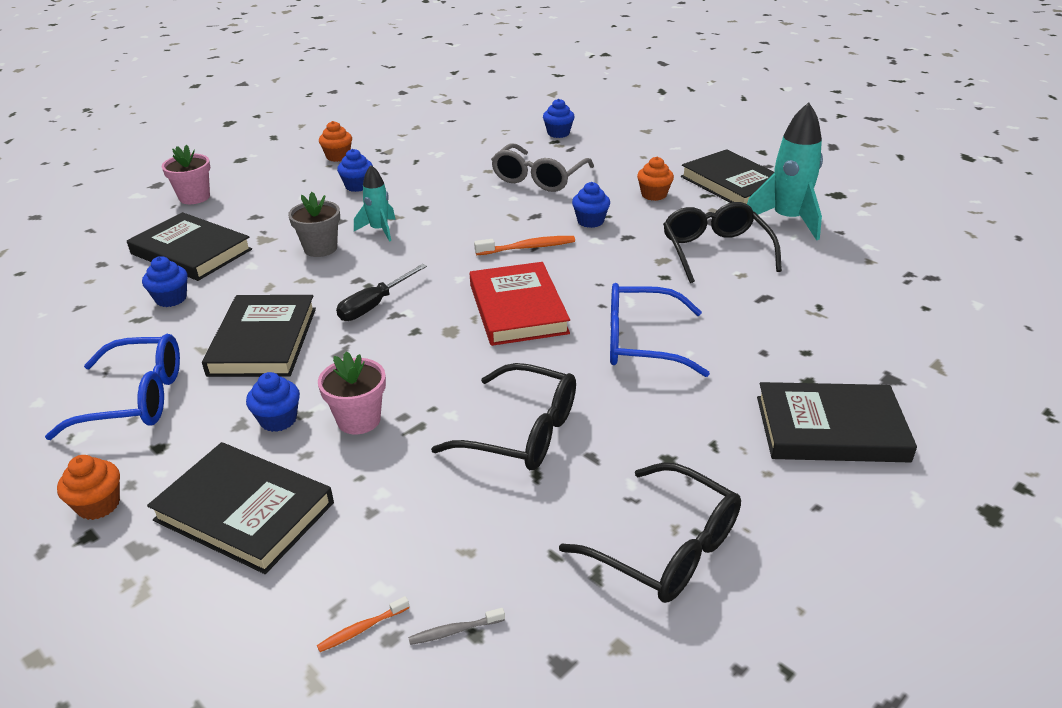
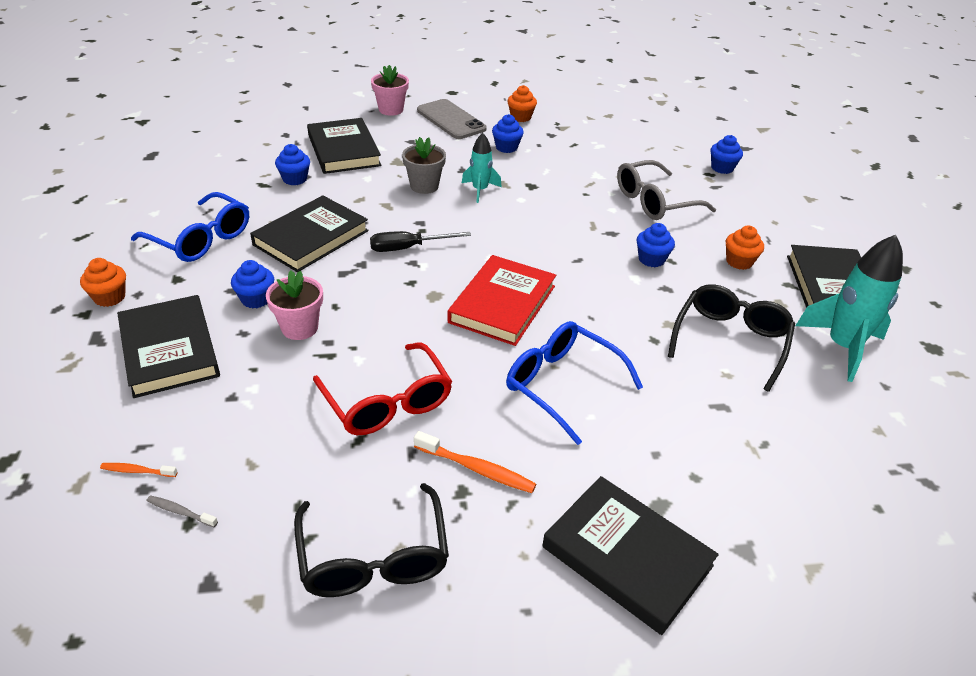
camera: 35 degrees right, 5 degrees up
black glasses [431,363,576,470] -> red glasses [313,343,452,435]
orange toothbrush [474,236,575,255] -> orange toothbrush moved to [414,431,536,493]
none -> grey phone [417,99,487,139]

